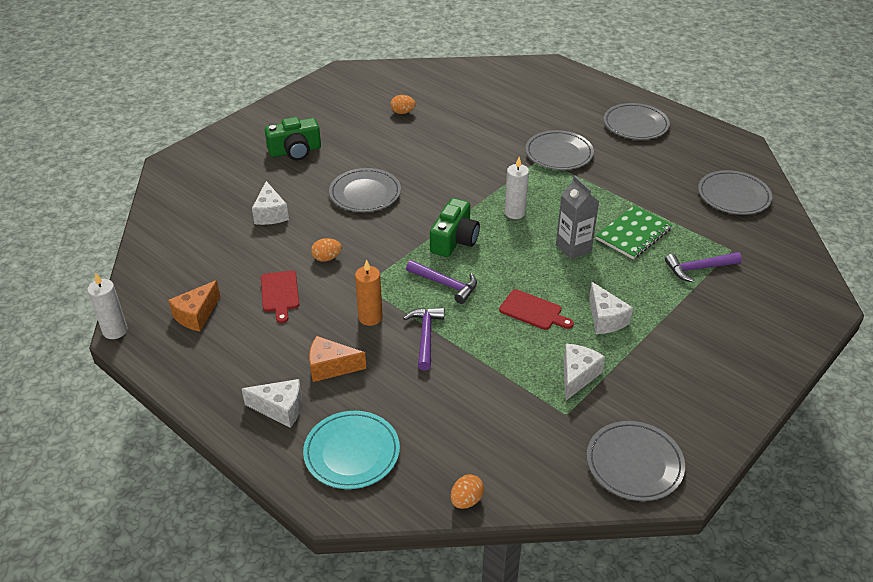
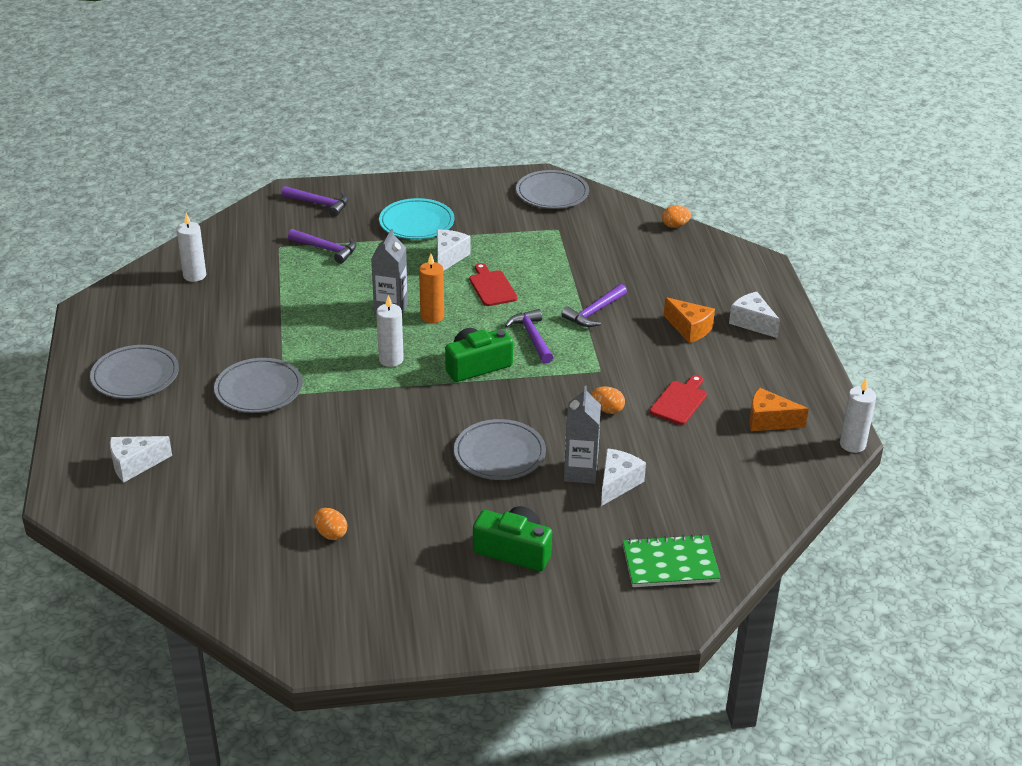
camera: 140 degrees left, 5 degrees down
orange cheese [168,280,220,332] -> orange cheese turned 150 degrees counterclockwise [749,387,809,431]
turquoise plate [303,411,400,489] -> turquoise plate moved to [379,198,455,239]
orange candle [355,259,383,326] -> orange candle moved to [419,254,444,323]
white cheese [564,344,605,401] -> white cheese moved to [110,436,172,483]
green notebook [595,205,672,259] -> green notebook moved to [623,534,721,587]
grey plate [698,170,772,215] -> white candle [176,213,206,282]
none -> purple hammer [281,186,349,216]
none -> grey carton [564,386,601,484]

